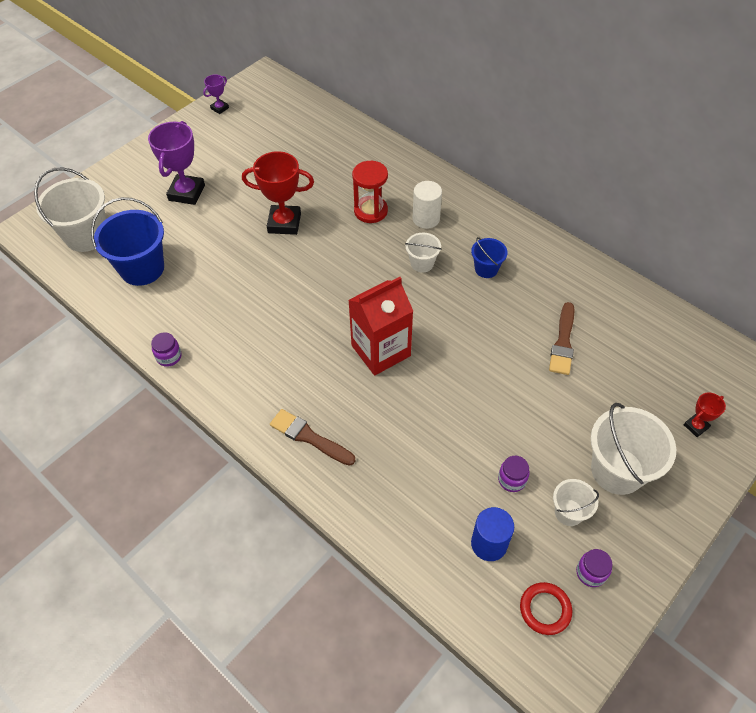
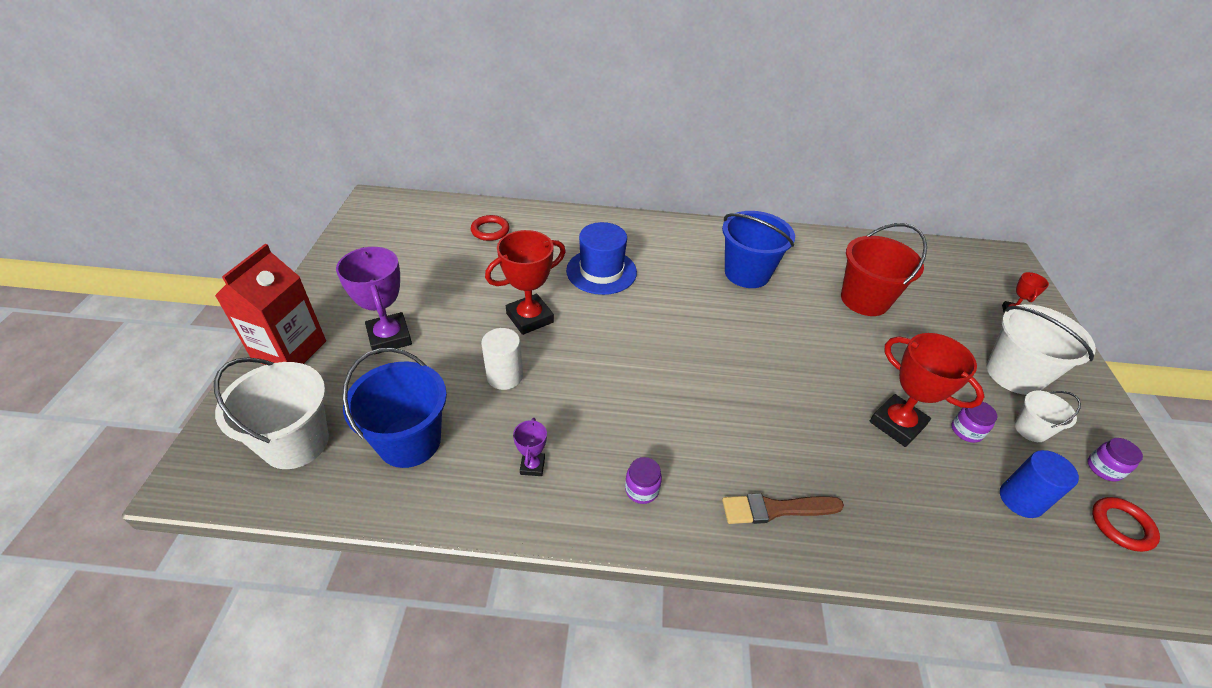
camera: 40 degrees left, 10 degrees down
purple jar [151,332,181,367] -> purple jar moved to [625,457,662,504]
purple trophy [203,74,229,114] -> purple trophy moved to [513,418,547,476]
red carton [348,277,413,376] -> red carton moved to [215,244,326,365]
red hourglass [352,161,388,223] -> blue hat [566,222,637,295]
white bucket [405,233,442,272] -> none
white cylinder [413,181,442,229] -> white cylinder moved to [481,328,523,390]
blue bucket [471,237,508,278] -> blue bucket [722,211,795,288], size x1.88
brown brush [549,302,574,375] -> red bucket [841,223,927,316]
none -> red ring [471,215,509,241]
none -> red trophy [870,333,985,447]

